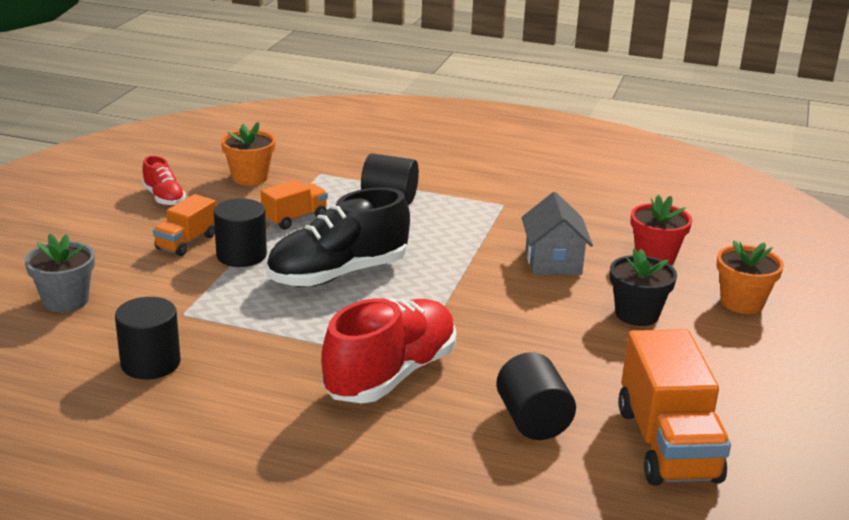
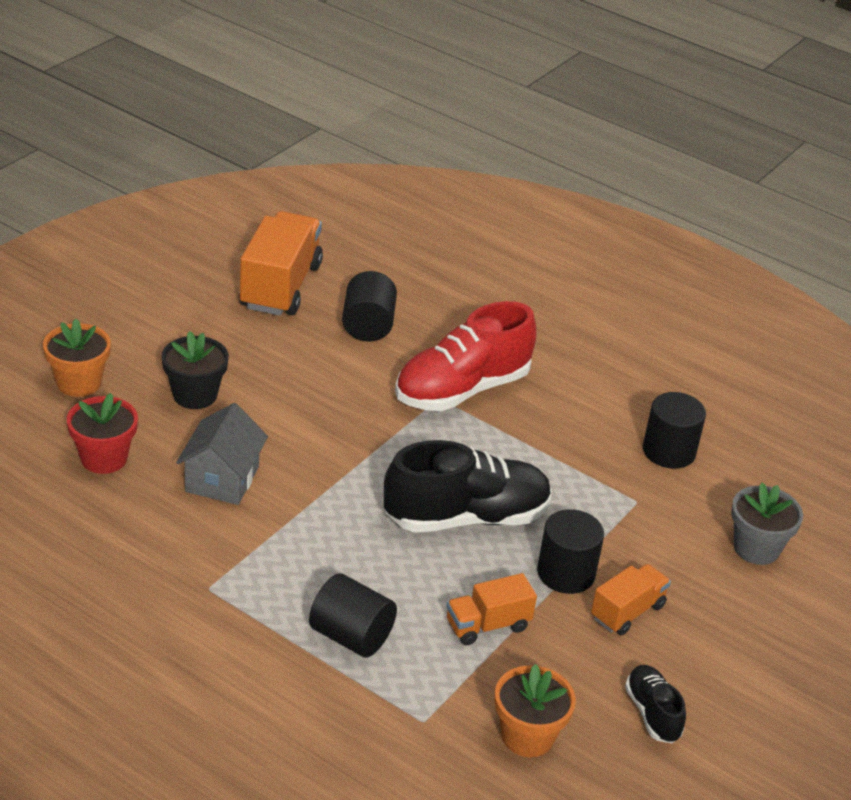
camera: 165 degrees left, 10 degrees up
red shoe [142,156,186,206] -> black shoe [625,665,686,743]

